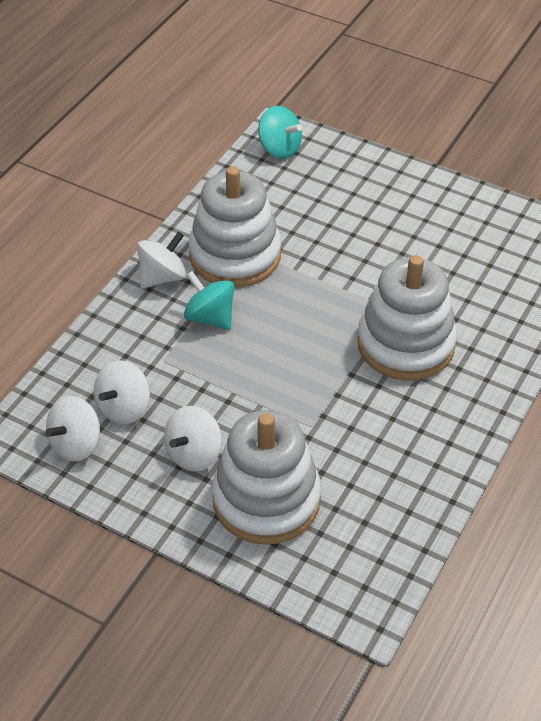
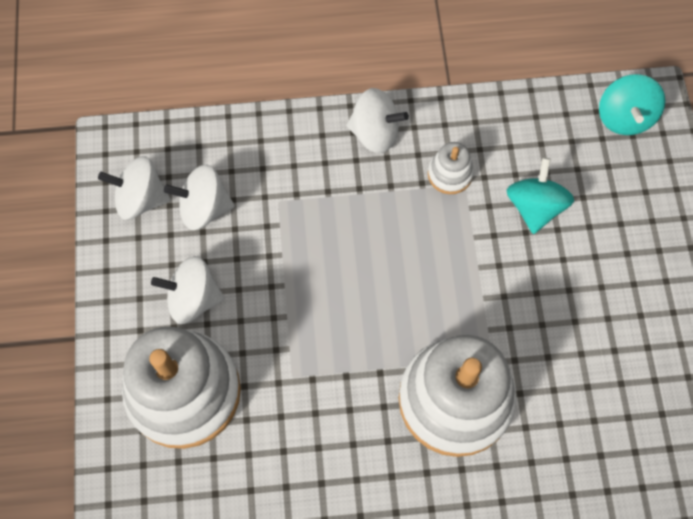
camera: 55 degrees right, 20 degrees up
turquoise spinning top [184,271,234,330] -> turquoise spinning top moved to [507,158,574,234]
white stacking toy [189,166,281,287] -> white stacking toy [428,142,474,194], size x0.43

